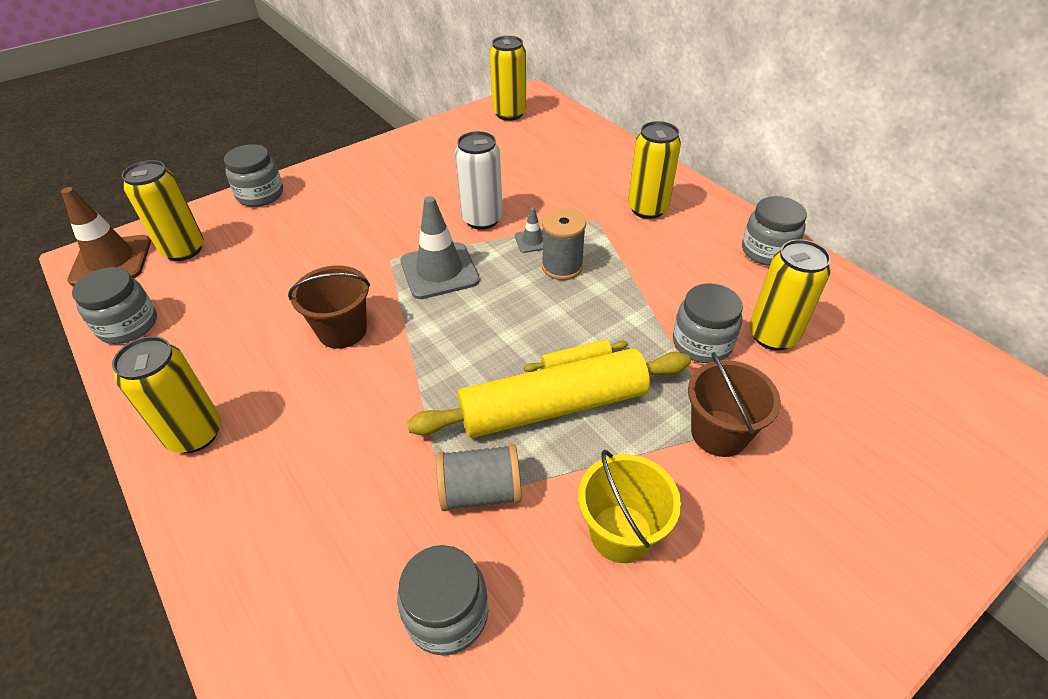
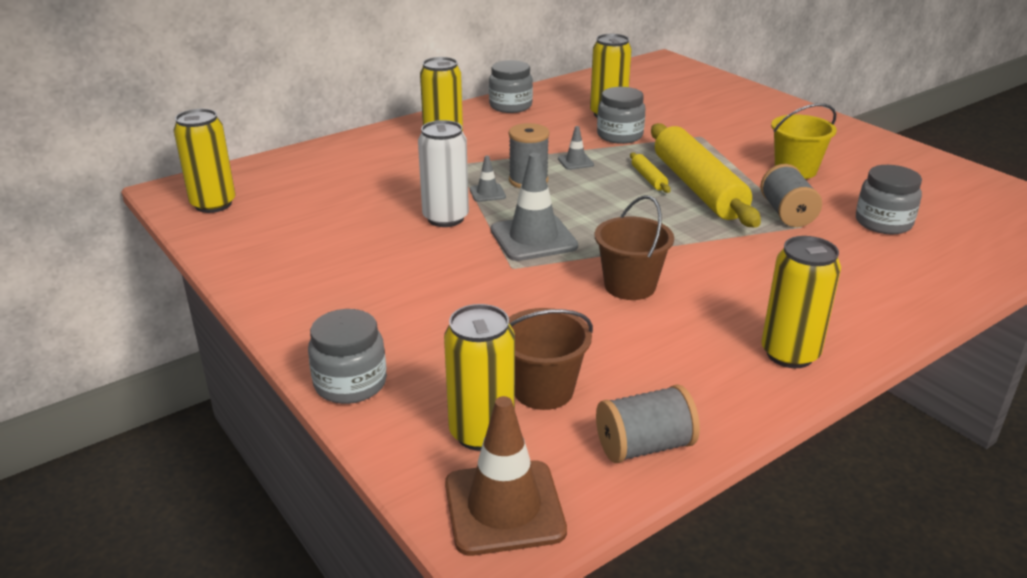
camera: 90 degrees left, 15 degrees down
grey jar [72,267,157,344] -> grey spool [596,384,700,463]
brown bucket [688,352,781,457] -> brown bucket moved to [509,308,593,410]
none -> grey traffic cone [558,126,594,170]

